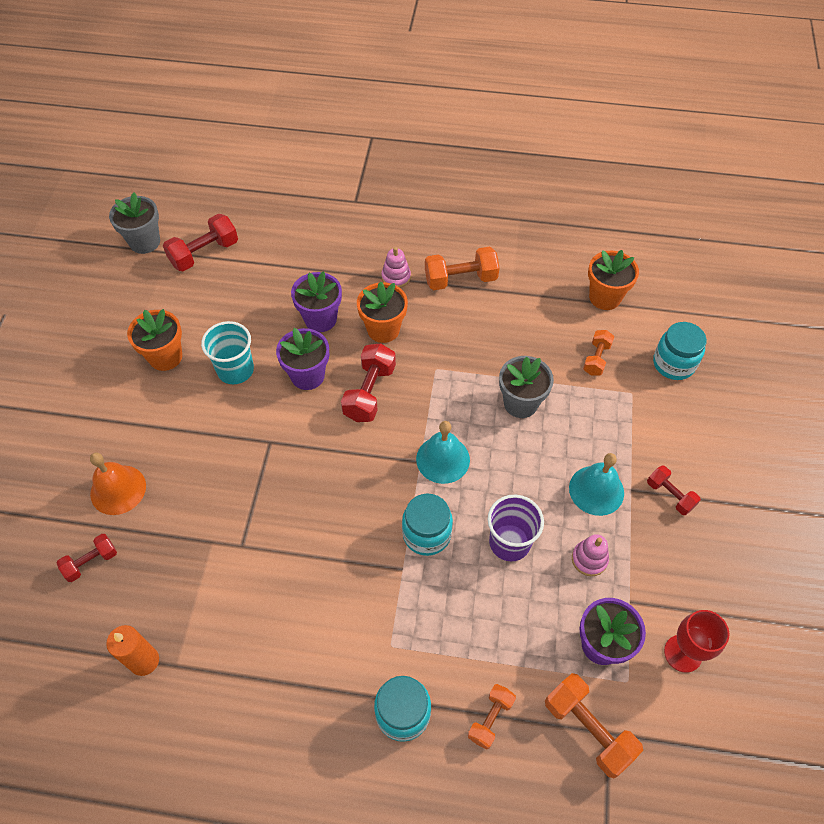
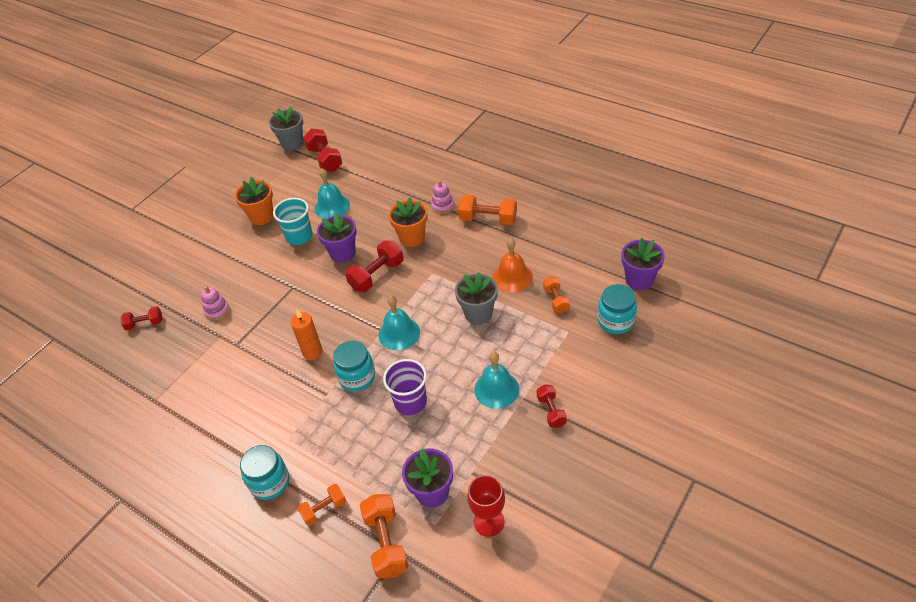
camera: 30 degrees right, 10 degrees down
orange bell [90,453,146,515] -> orange bell moved to [493,238,533,292]
orange candle [106,625,159,676] -> orange candle moved to [291,309,323,360]
red dumbbell [163,214,238,271] -> red dumbbell turned 75 degrees clockwise [303,128,342,172]
purple flower pot [291,271,342,332] -> purple flower pot moved to [621,238,665,290]
pink stacking toy [572,534,609,576] -> pink stacking toy moved to [201,286,230,320]
orange dumbbell [583,330,614,376] -> orange dumbbell turned 60 degrees counterclockwise [543,276,570,313]
orange flower pot [588,250,639,310] -> none
none -> turquoise bell [315,168,350,219]

